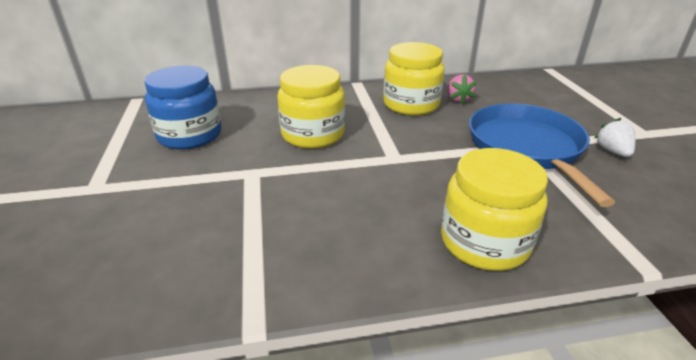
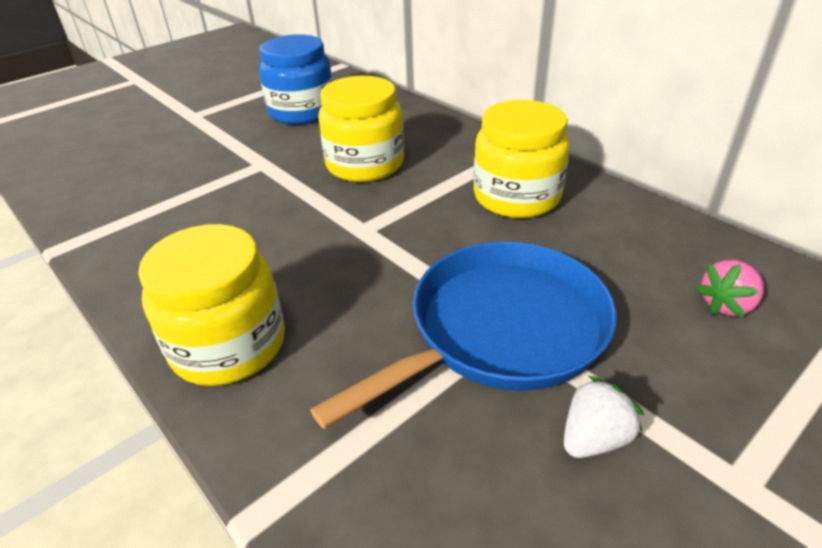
camera: 60 degrees right, 5 degrees up
pink strawberry [447,75,476,104] -> pink strawberry moved to [696,259,764,317]

